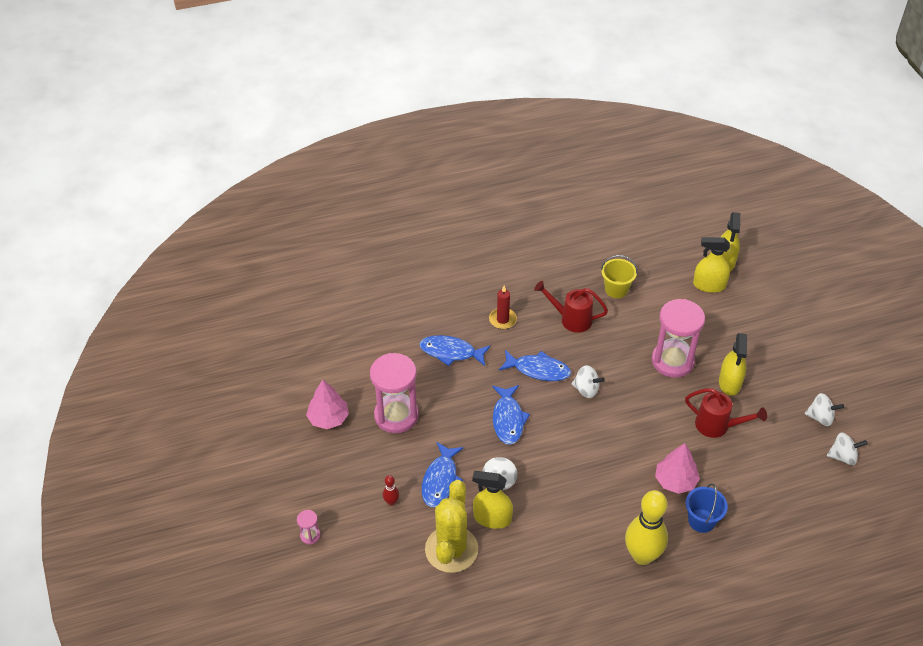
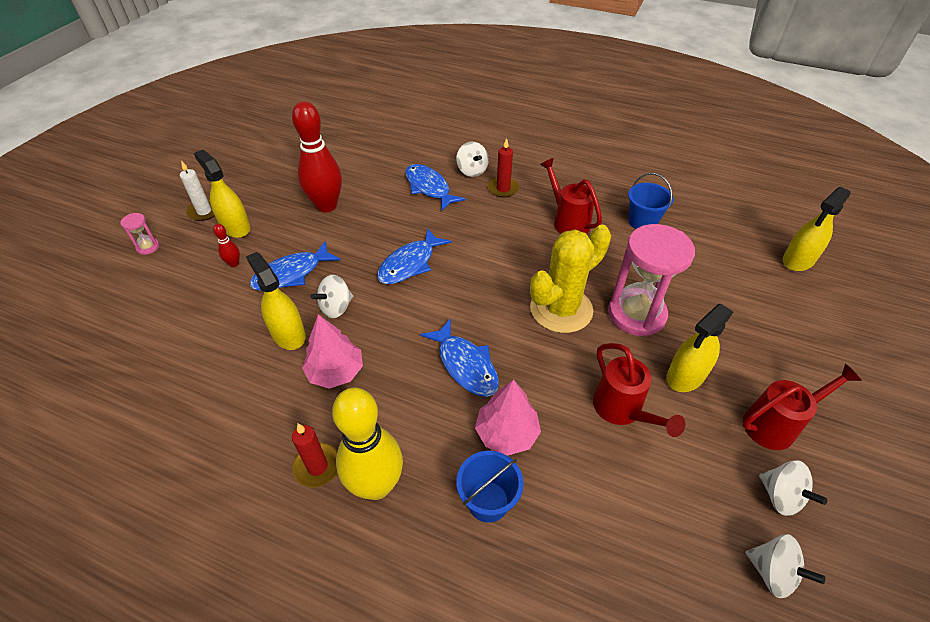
camera: 40 degrees right, 0 degrees up
pink tree [306,380,349,429] -> pink tree moved to [302,314,363,389]
pink hourglass [370,353,419,433] -> red bowling pin [292,101,342,213]
yellow cactus [425,480,478,573] -> yellow cactus moved to [530,225,611,333]
blue fish [499,350,571,381] -> blue fish moved to [420,319,499,397]
white spinning top [572,365,605,398] -> white spinning top moved to [456,142,489,177]
yellow bucket [601,255,638,298] -> blue bucket [628,173,674,229]
yellow spray bottle [693,237,730,293] -> yellow spray bottle moved to [194,150,251,238]
none -> white candle [180,160,215,221]
none -> red candle [292,423,338,488]
none -> red watering can [743,364,862,450]

